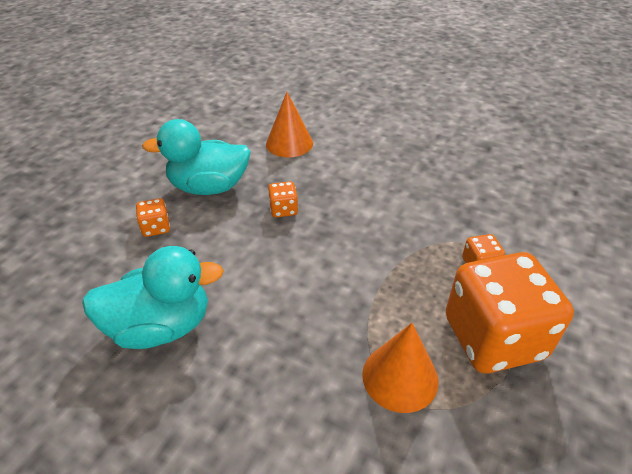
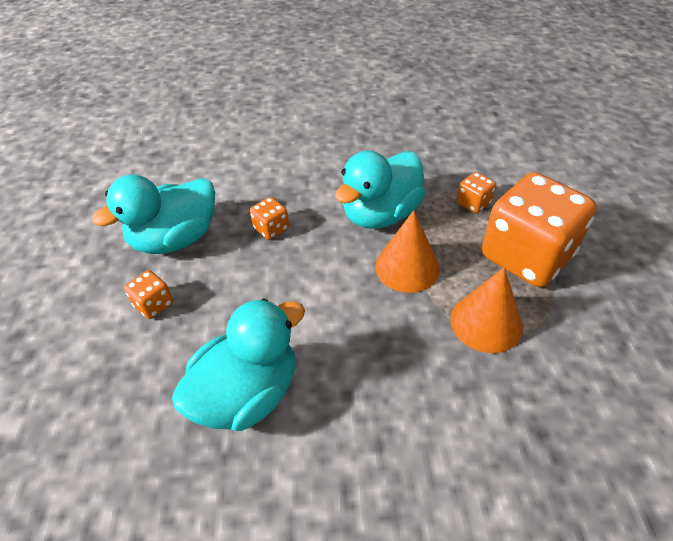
camera: 30 degrees left, 5 degrees up
orange cone [266,92,313,157] -> orange cone moved to [375,210,440,293]
none -> turquoise duck [335,151,425,229]

